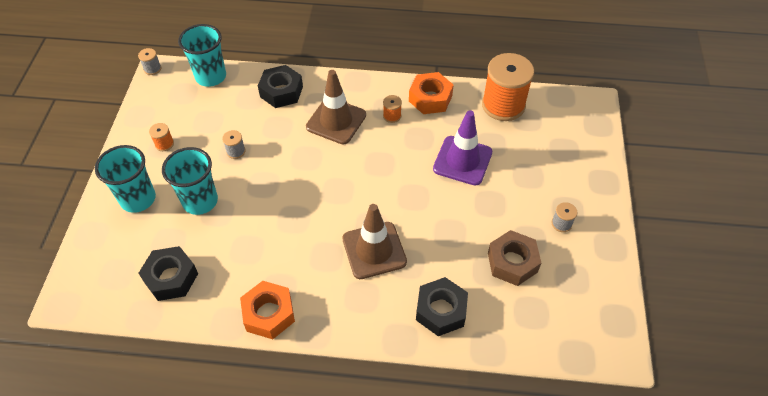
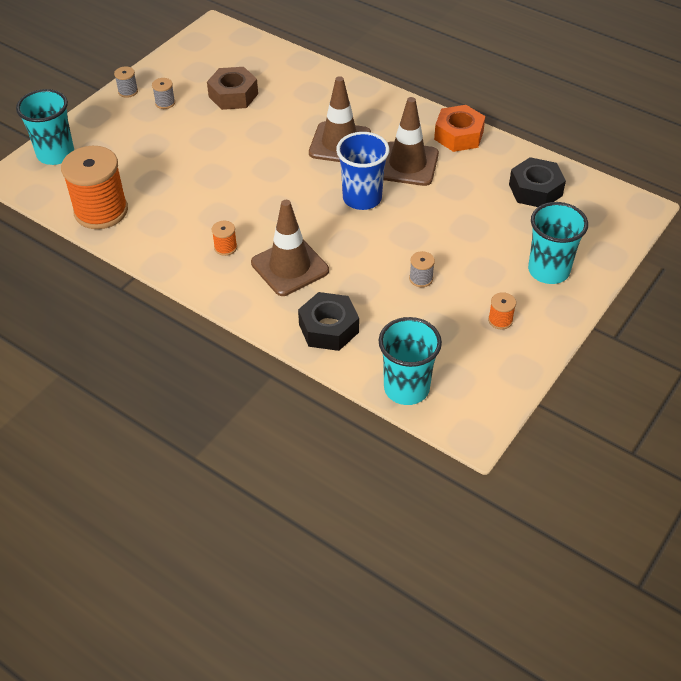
camera: 150 degrees left, 5 degrees down
grey spool [138,48,161,75] -> grey spool moved to [114,66,138,98]
turquoise cup [162,147,218,215] -> turquoise cup moved to [16,89,74,165]
orange nut [409,72,454,114] -> none
black nut [416,277,468,336] -> none
purple traffic cone [433,110,492,186] -> none
none -> blue cup [336,132,390,210]
none -> brown traffic cone [383,97,439,186]

